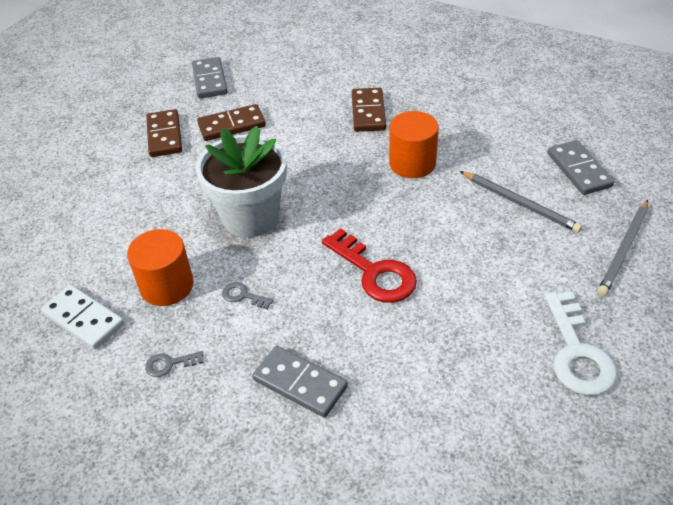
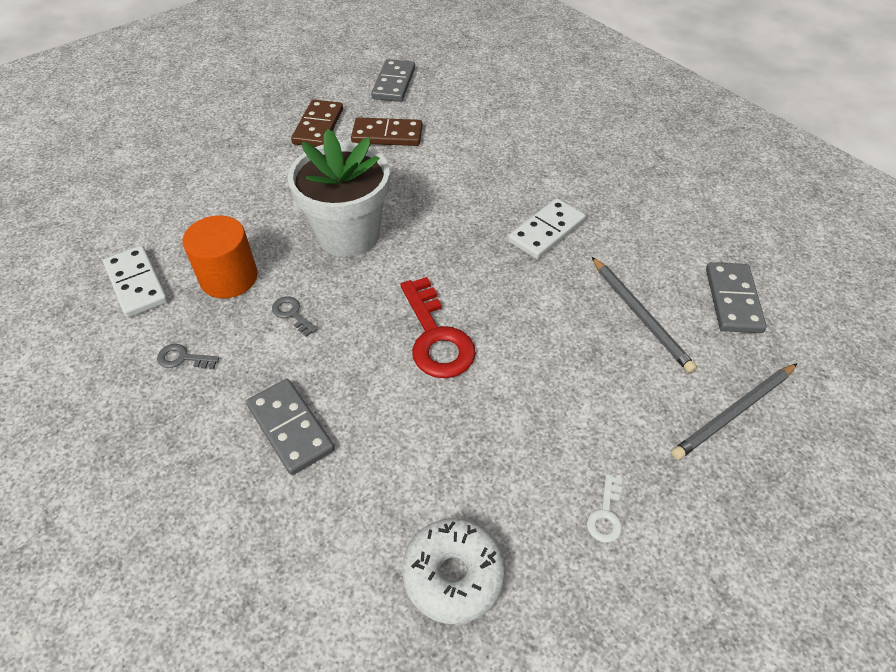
camera: 20 degrees right, 5 degrees up
brown domino [352,88,386,132] -> none
orange cylinder [389,111,439,178] -> white domino [508,198,586,259]
white key [545,291,617,395] -> white key [587,474,622,543], size x0.47
none -> white donut [402,518,506,624]

